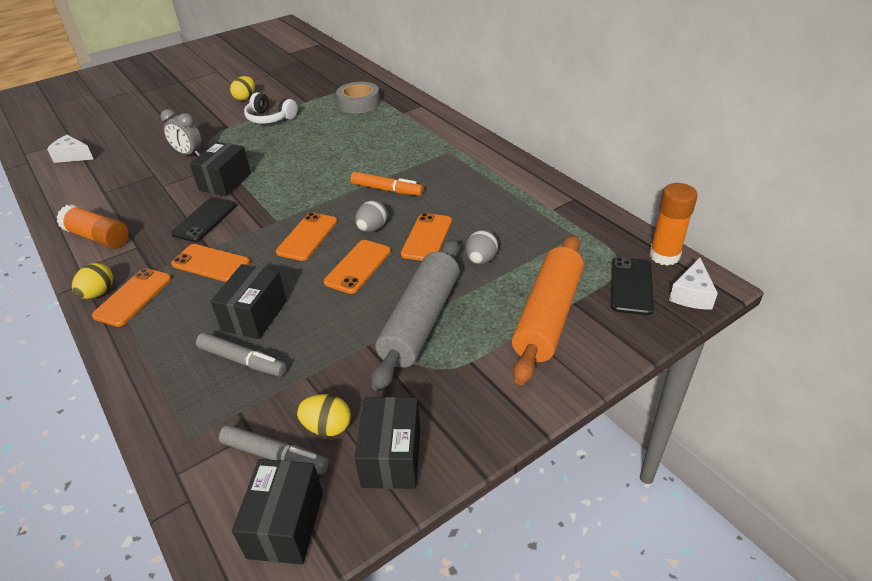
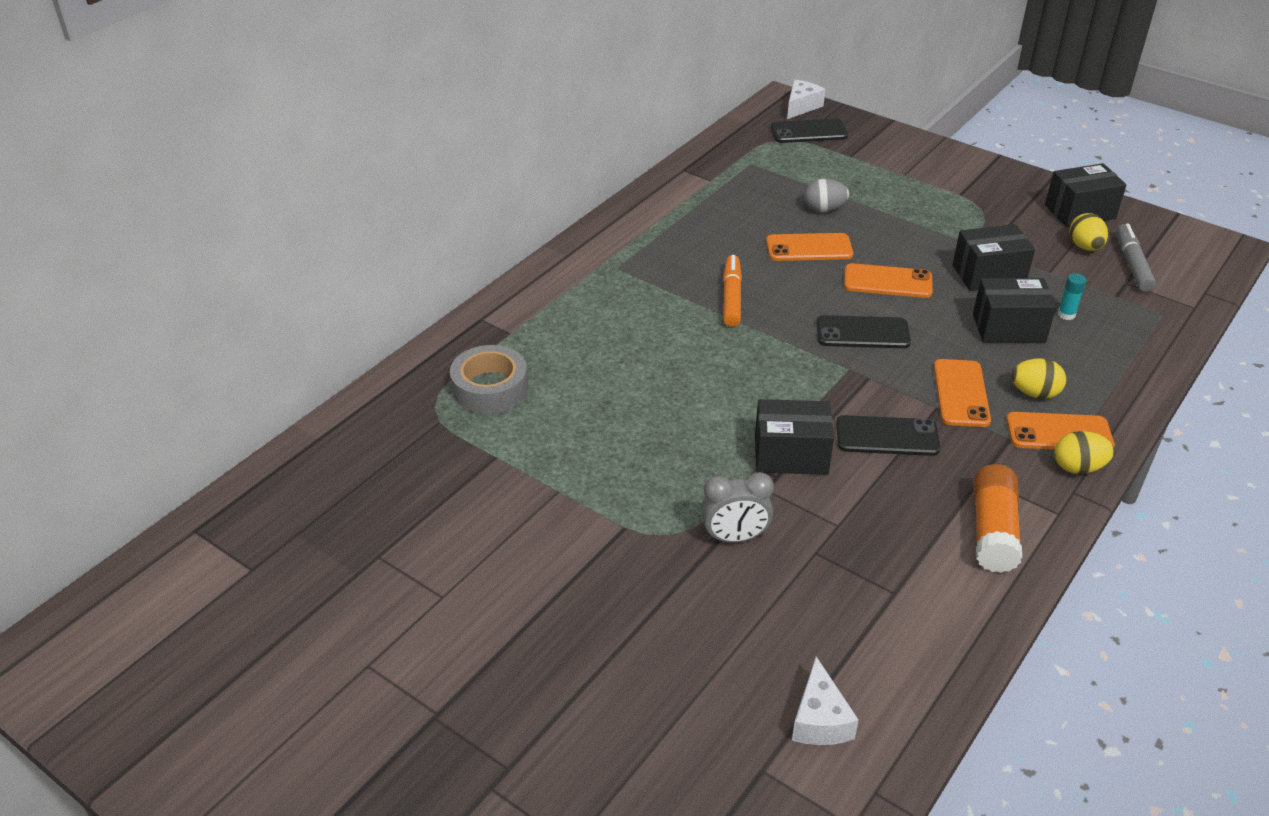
camera: 110 degrees left, 0 degrees up
grey clock [161,109,202,156] -> grey clock turned 75 degrees clockwise [701,472,774,543]
grey marker [196,333,287,377] -> turquoise glue stick [1058,273,1086,320]
yellow egg [230,76,255,100] -> yellow egg moved to [1011,359,1066,399]
black box [232,459,323,565] -> black box moved to [953,224,1035,291]
white headphones [244,92,298,124] -> none
orange phone [276,212,337,261] -> black phone [816,315,911,348]
grey egg [355,200,387,232] -> none
grey rolling pin [371,239,459,391] -> none
orange rolling pin [512,235,584,385] -> none
orange glue stick [649,183,698,266] -> none
white cheese [669,258,718,309] -> white cheese turned 60 degrees counterclockwise [787,80,825,119]

